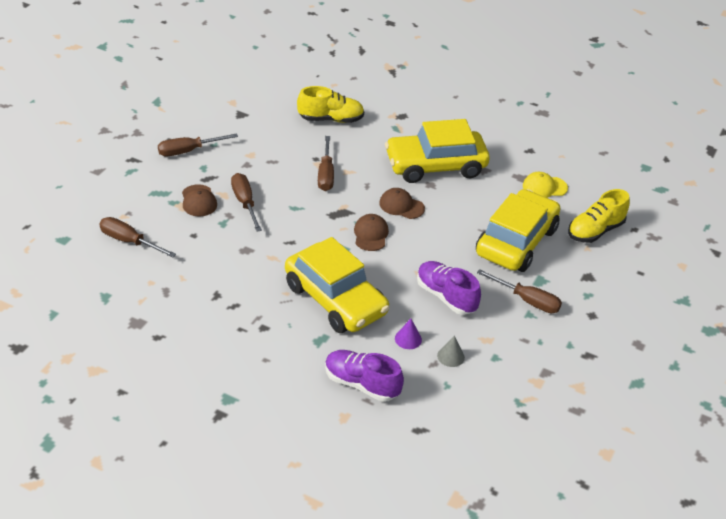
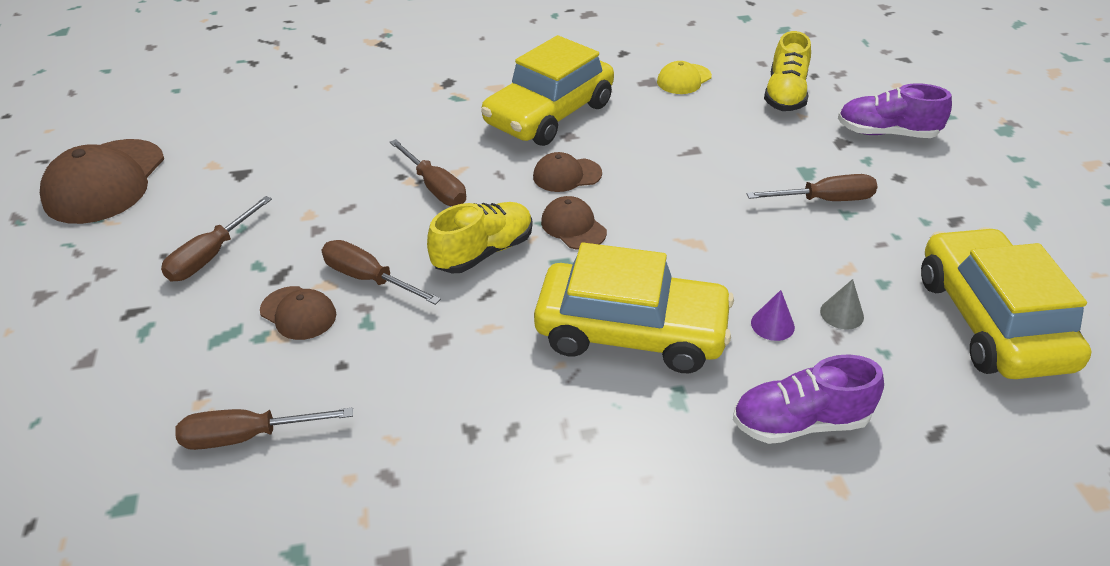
camera: 35 degrees left, 0 degrees up
yellow shoe [297,86,364,123] -> yellow shoe moved to [427,202,532,273]
purple shoe [417,261,481,315] -> purple shoe moved to [838,83,952,138]
yellow car [476,189,560,272] -> yellow car moved to [921,227,1092,379]
none -> brown cap [40,139,164,224]

